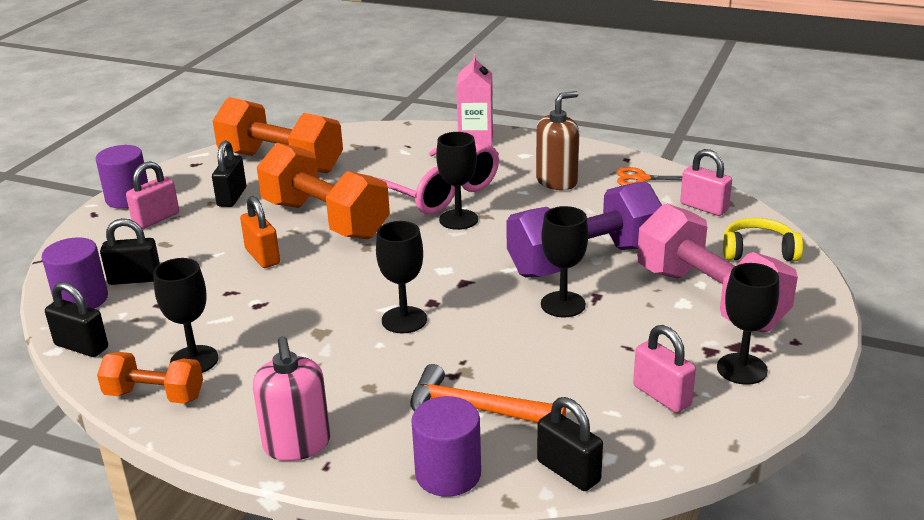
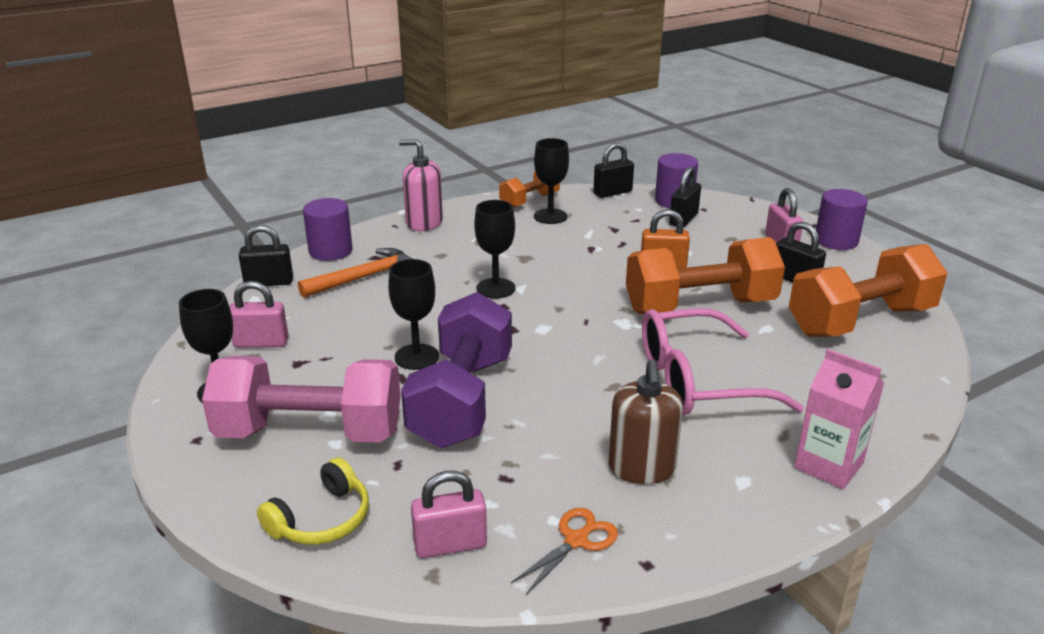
camera: 125 degrees right, 0 degrees up
black goblet [436,132,478,230] -> none

